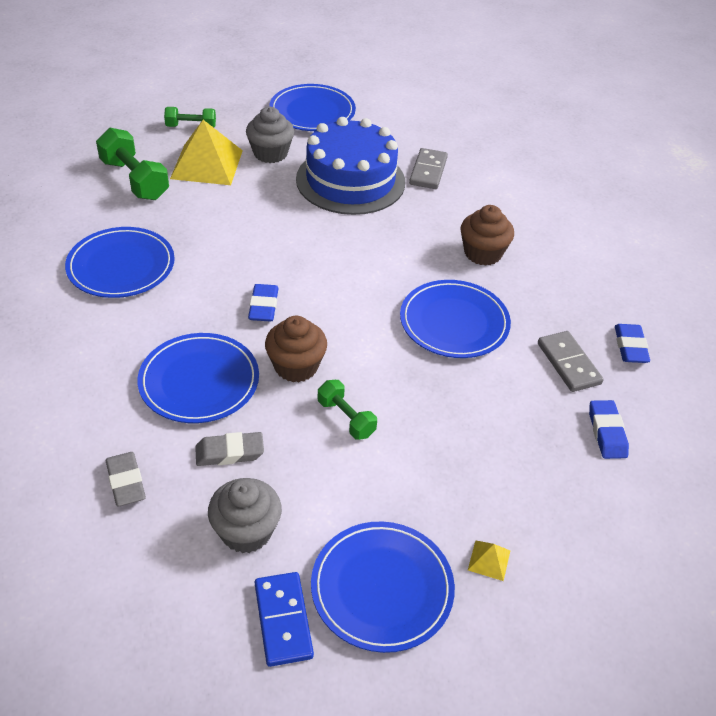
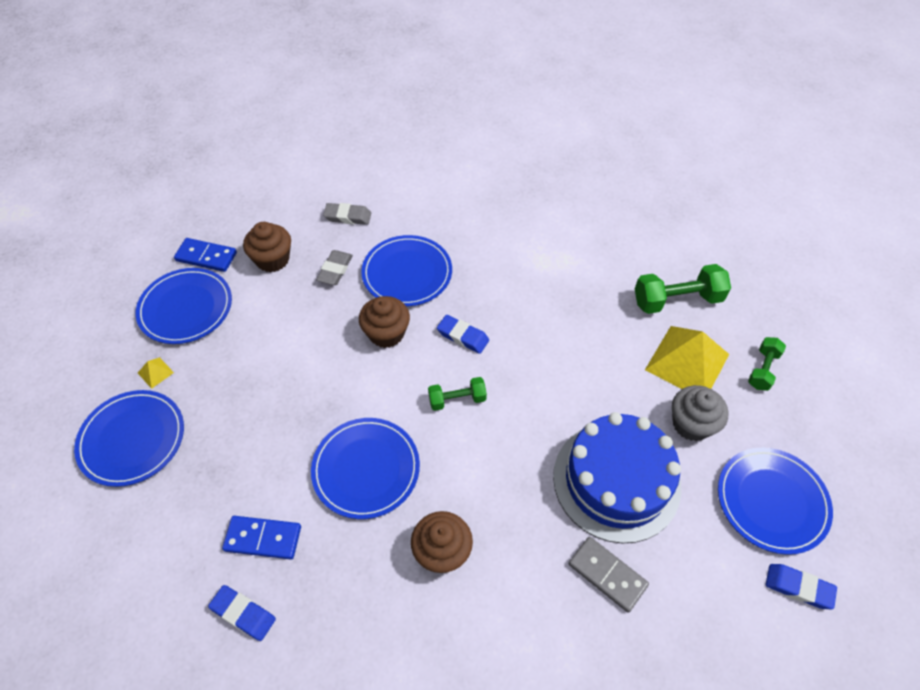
camera: 120 degrees right, 10 degrees up
blue plate [65,227,175,298] -> blue plate moved to [74,390,184,487]
grey cupcake [208,478,282,553] -> brown cupcake [243,222,291,272]
green dumbbell [318,380,377,440] -> green dumbbell moved to [428,377,487,411]
grey domino [538,331,603,392] -> blue domino [222,516,301,560]
blue eraser [589,400,629,459] -> blue eraser moved to [766,564,837,609]

